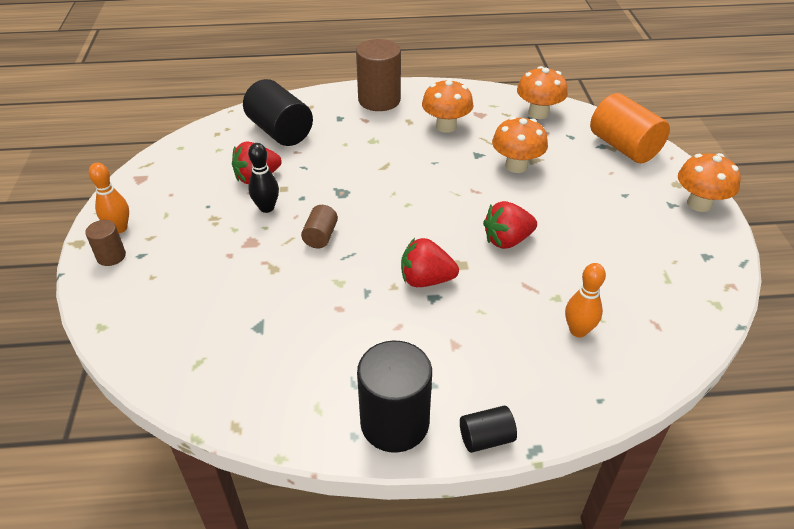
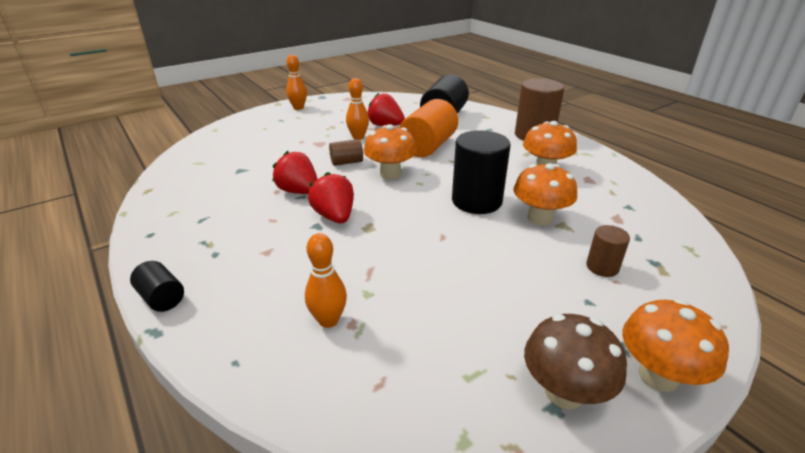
camera: 60 degrees right, 10 degrees down
brown cylinder [85,220,126,266] -> brown cylinder moved to [586,225,630,277]
black bowling pin [248,143,279,213] -> orange bowling pin [346,78,369,140]
black cylinder [357,341,432,453] -> black cylinder moved to [452,130,510,214]
red strawberry [483,201,537,249] -> red strawberry moved to [272,151,317,194]
orange mushroom [517,66,568,119] -> orange mushroom moved to [364,124,417,179]
orange cylinder [590,93,670,163] -> orange cylinder moved to [399,99,458,157]
none -> brown mushroom [524,314,627,409]

